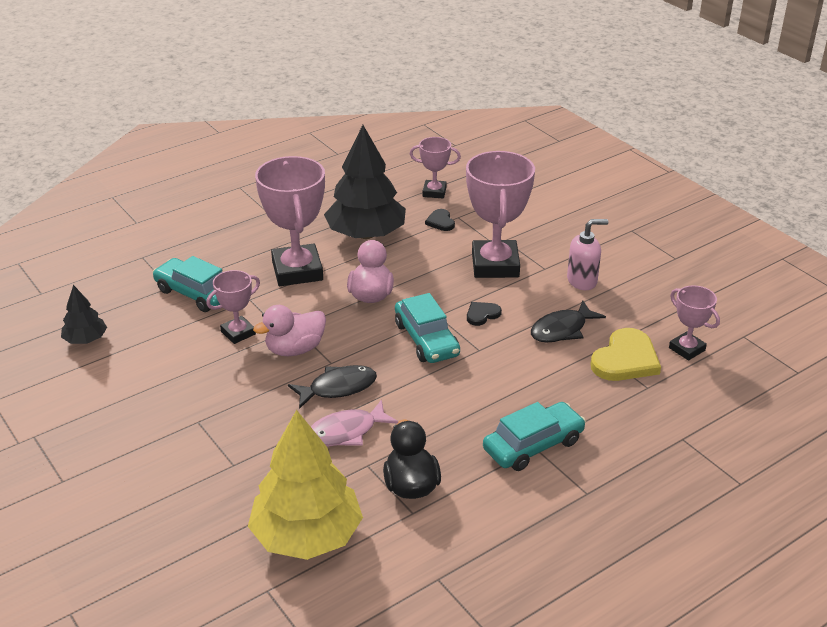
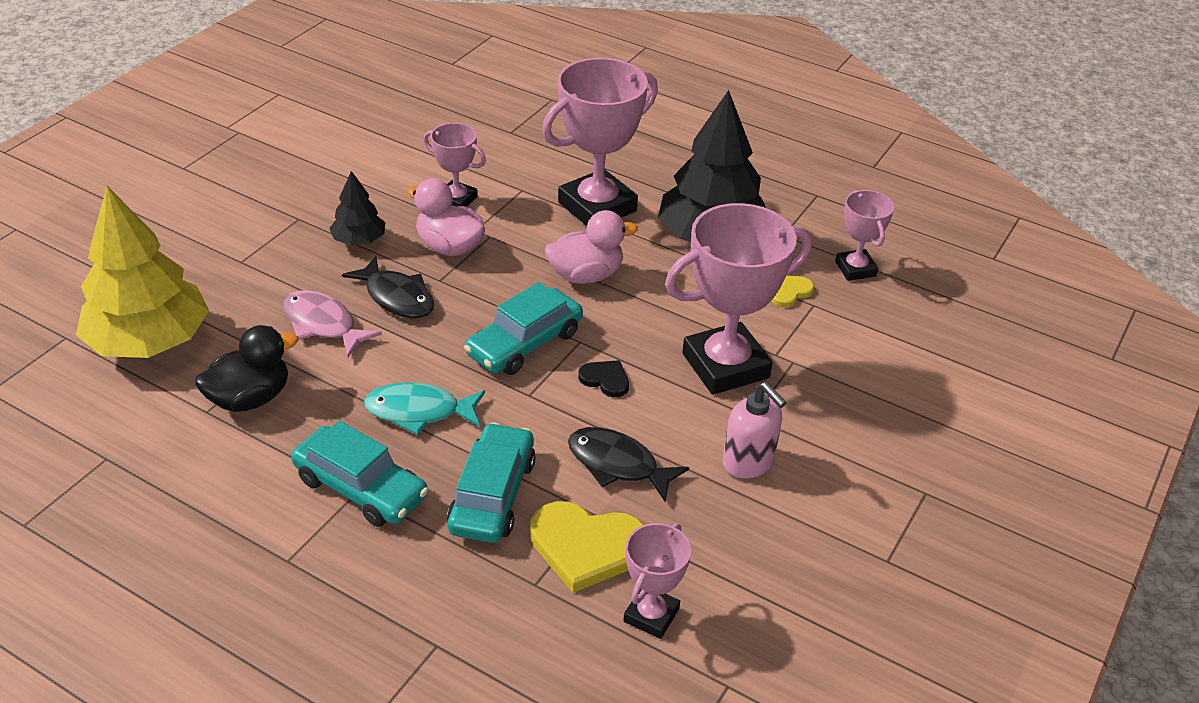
camera: 65 degrees right, 5 degrees up
black tree [61,285,107,344] -> black tree moved to [329,171,385,245]
turquoise car [153,256,222,312] -> turquoise car moved to [447,422,536,543]
black heart [425,209,455,231] -> yellow heart [771,276,814,307]
none -> turquoise fish [364,382,485,435]

